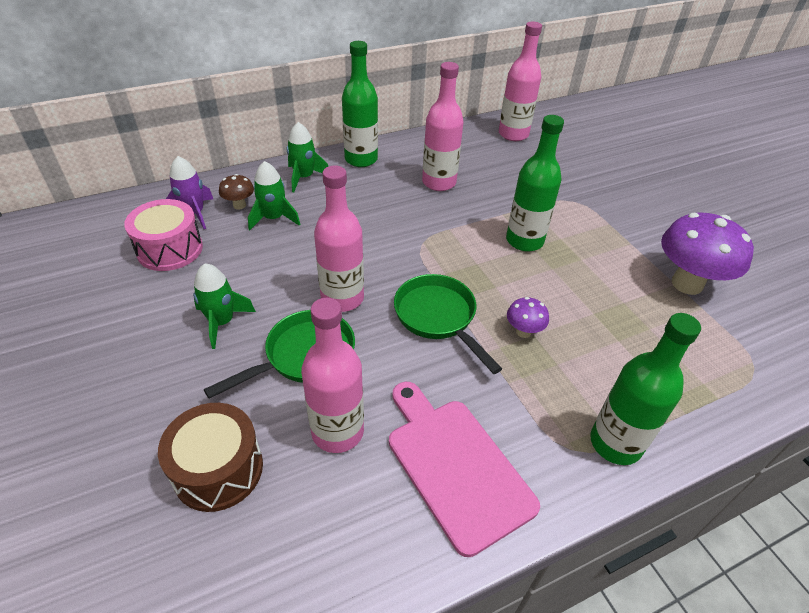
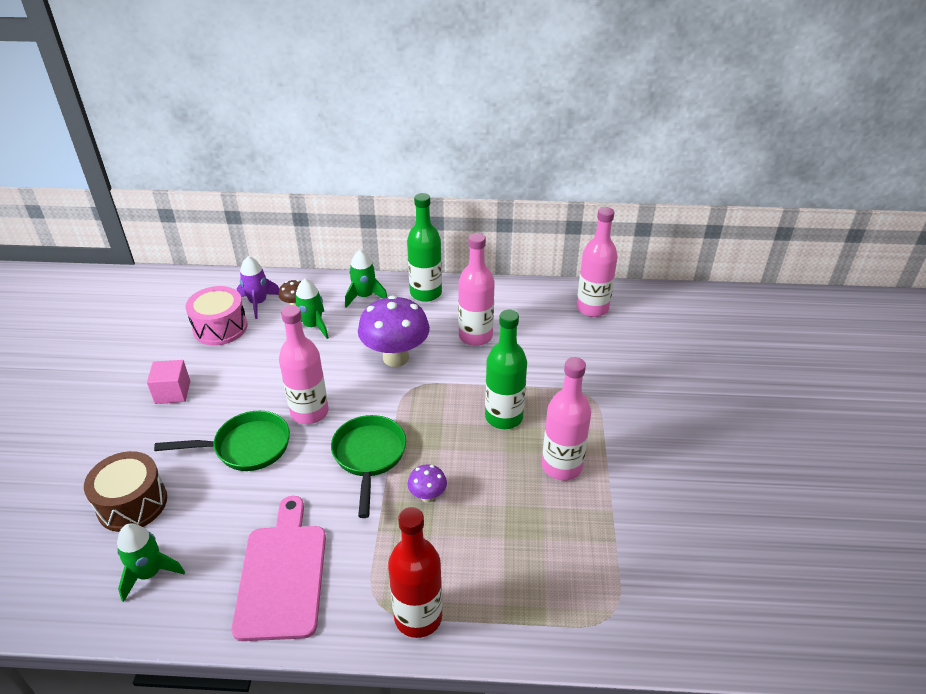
camera: 30 degrees right, 5 degrees down
green rocket [193,264,256,349] -> green rocket moved to [117,523,185,602]
pink bottle [301,298,364,453] -> pink bottle moved to [542,357,591,481]
green bottle [590,313,701,465] -> red bottle [388,507,442,638]
purple mushroom [661,213,754,295] -> purple mushroom moved to [358,295,430,367]
none -> pink cube [147,360,190,404]

